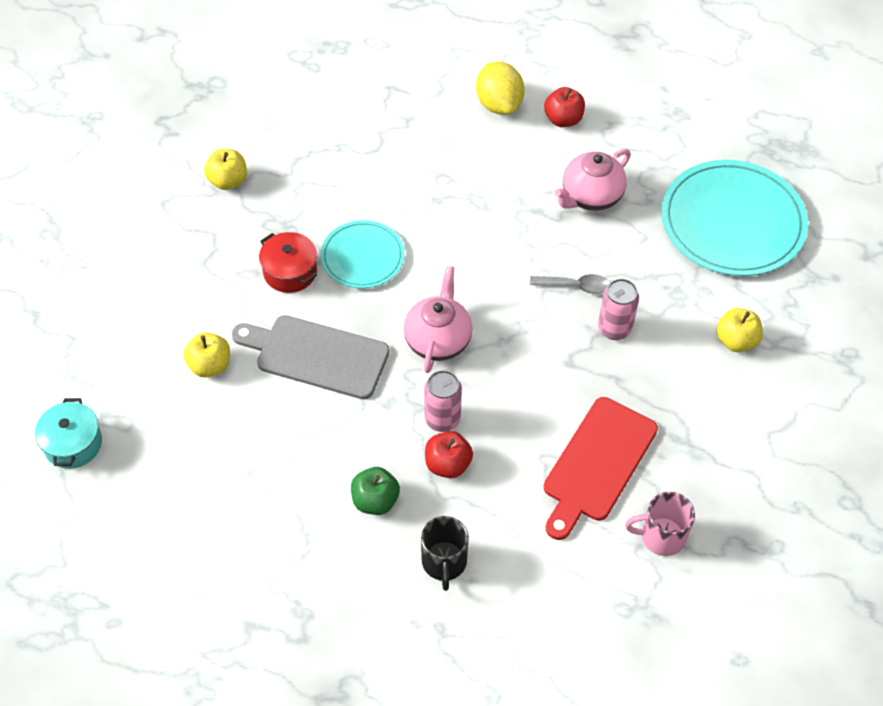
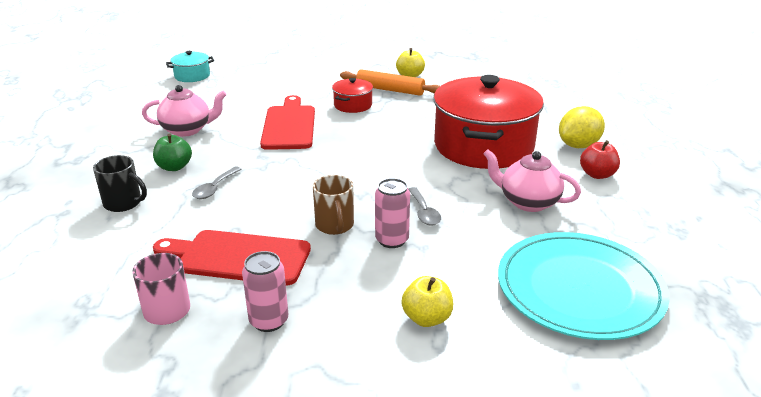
camera: 70 degrees right, 25 degrees down
yellow apple [183,332,230,377] -> none
grey cutting board [232,315,389,399] -> red cutting board [260,95,315,150]
turquoise plate [320,220,405,288] -> none
pink teapot [404,266,472,373] -> pink teapot moved to [142,85,227,137]
black mug [421,516,469,591] -> black mug turned 135 degrees counterclockwise [93,155,147,212]
pink can [424,370,462,432] -> pink can moved to [242,251,288,332]
red apple [425,431,473,478] -> grey spoon [192,167,241,199]
none -> brown mug [313,175,354,235]
none -> orange rolling pin [340,69,440,96]
none -> red pot [433,75,544,169]

